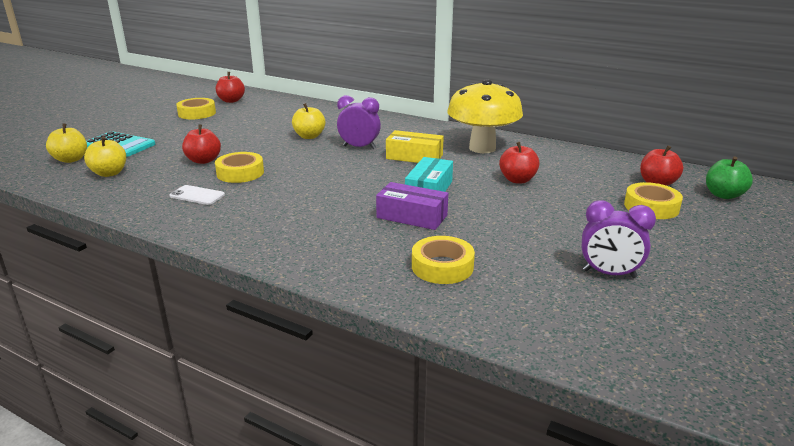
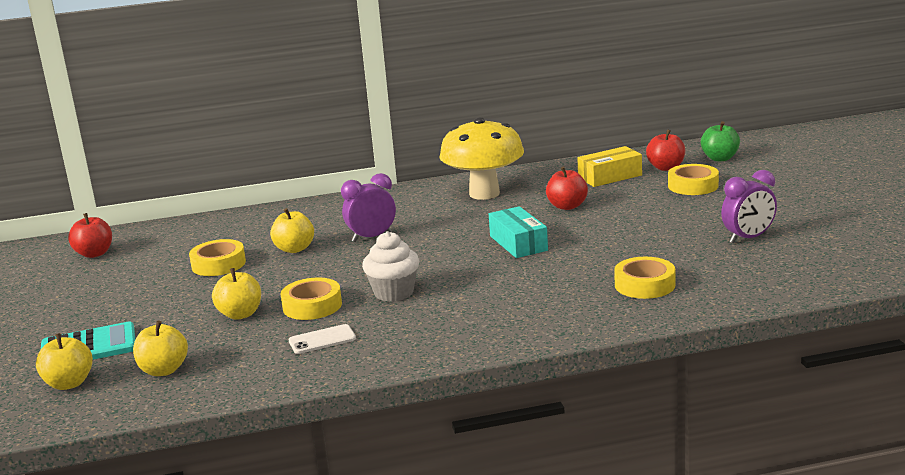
camera: 40 degrees left, 5 degrees down
yellow tape [176,98,216,119] -> yellow tape moved to [189,239,246,276]
red apple [182,124,221,164] -> yellow apple [212,268,261,320]
purple box [376,182,448,230] -> none
yellow box [386,130,444,163] -> yellow box moved to [577,146,642,187]
none -> white cupcake [362,231,419,302]

